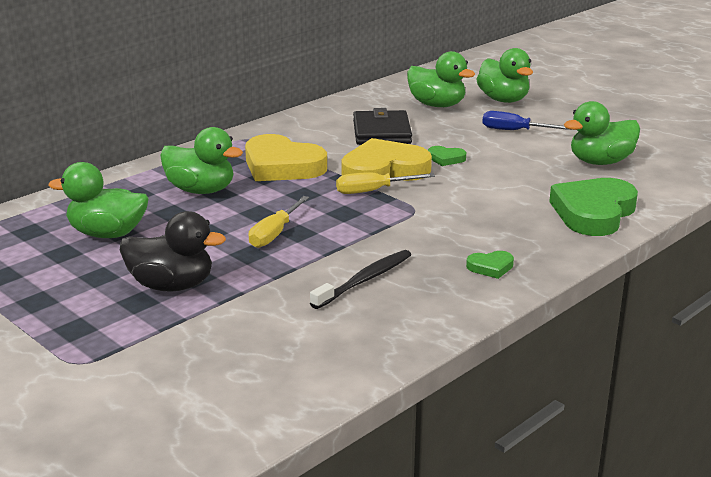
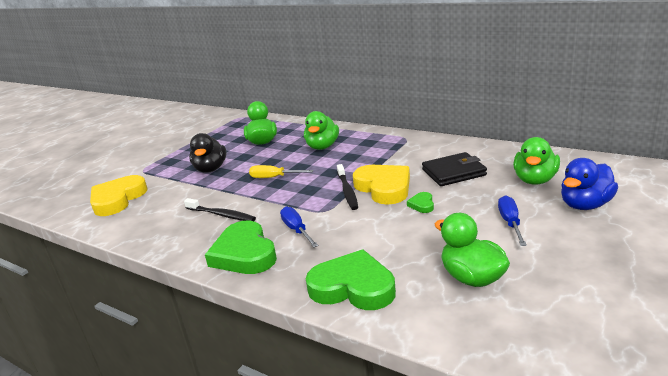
camera: 80 degrees right, 0 degrees up
yellow heart [245,134,327,181] -> yellow heart moved to [90,175,148,216]
yellow screwdriver [336,172,435,194] -> black toothbrush [337,164,358,210]
green heart [466,251,514,279] -> green heart [205,221,277,274], size x2.29
green duck [476,48,533,103] -> blue duck [561,158,618,210]
none -> blue screwdriver [280,206,318,247]

